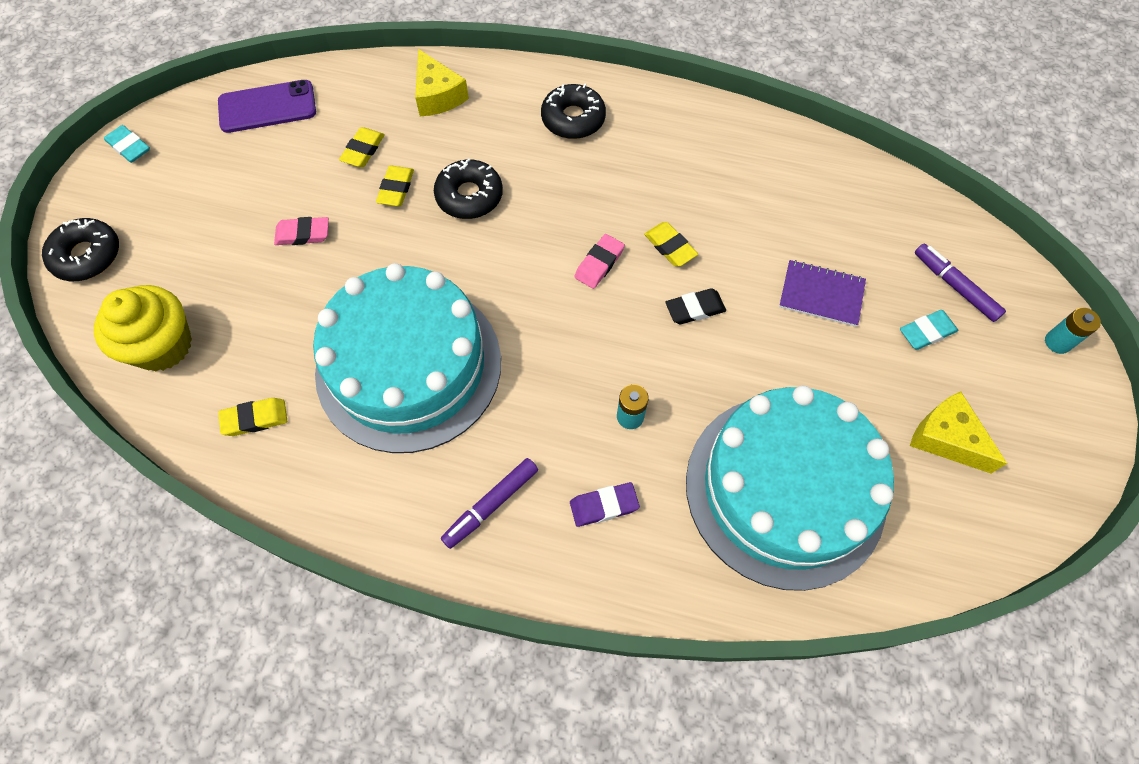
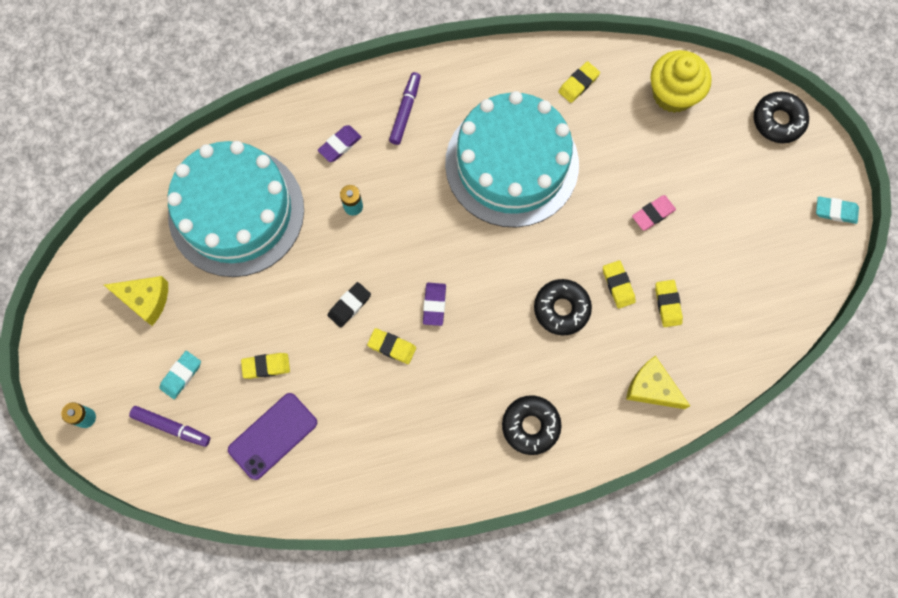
camera: 150 degrees right, 10 degrees up
purple phone [218,80,316,133] -> purple phone moved to [228,393,317,480]
pink eraser [574,234,625,289] -> purple eraser [423,283,446,326]
purple notebook [779,260,866,327] -> yellow eraser [241,353,290,379]

